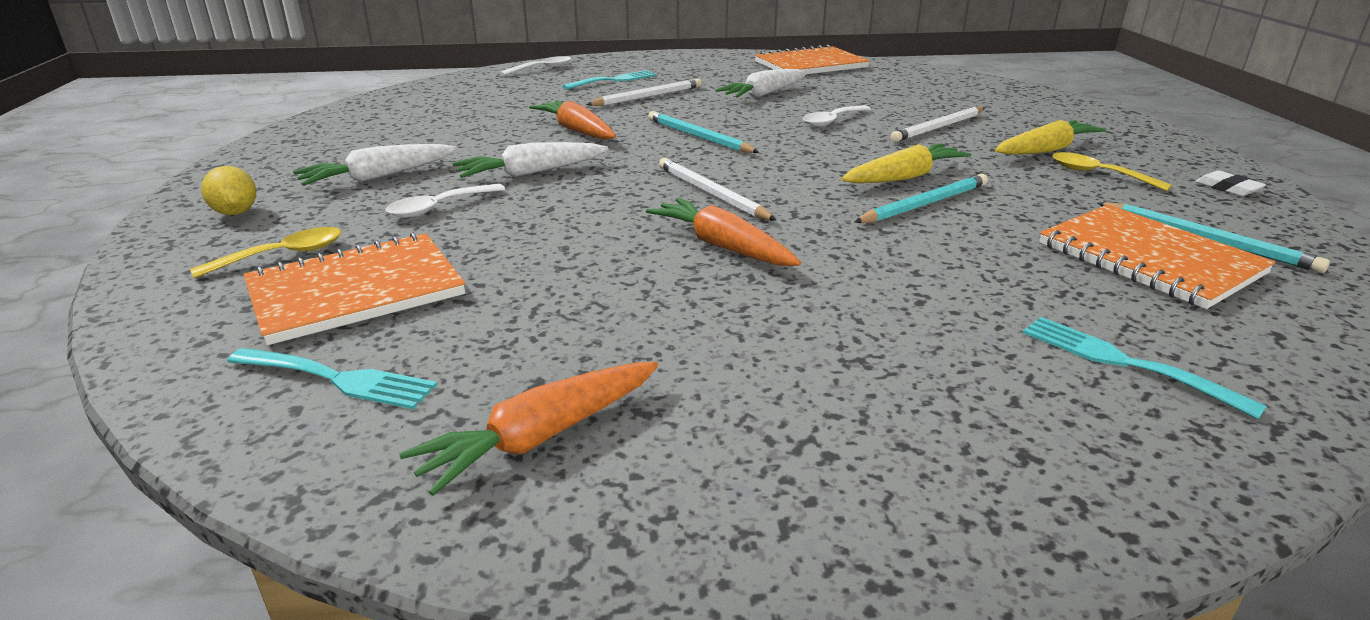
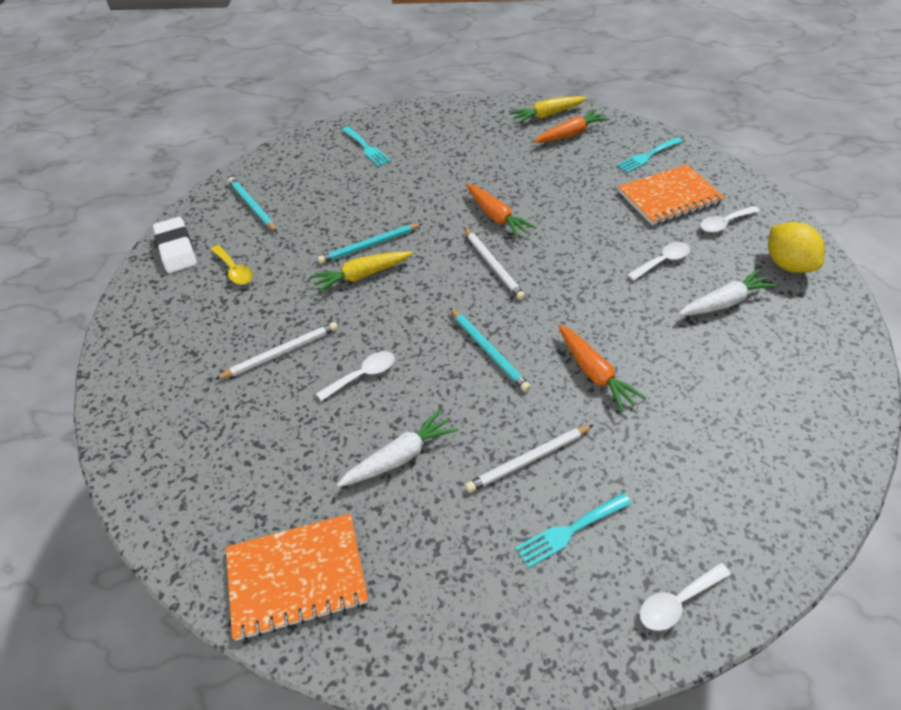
camera: 170 degrees left, 20 degrees up
yellow spoon [190,227,342,279] -> white spoon [700,206,760,233]
yellow lemon [201,166,256,215] -> yellow lemon [768,222,825,273], size x1.58
turquoise fork [227,348,437,409] -> turquoise fork turned 60 degrees counterclockwise [617,137,683,173]
white carrot [452,142,609,178] -> none
yellow carrot [995,120,1106,154] -> yellow carrot moved to [509,96,587,124]
orange notebook [1039,205,1275,309] -> none
white eraser [1195,171,1266,196] -> white eraser [153,217,197,273], size x1.96

